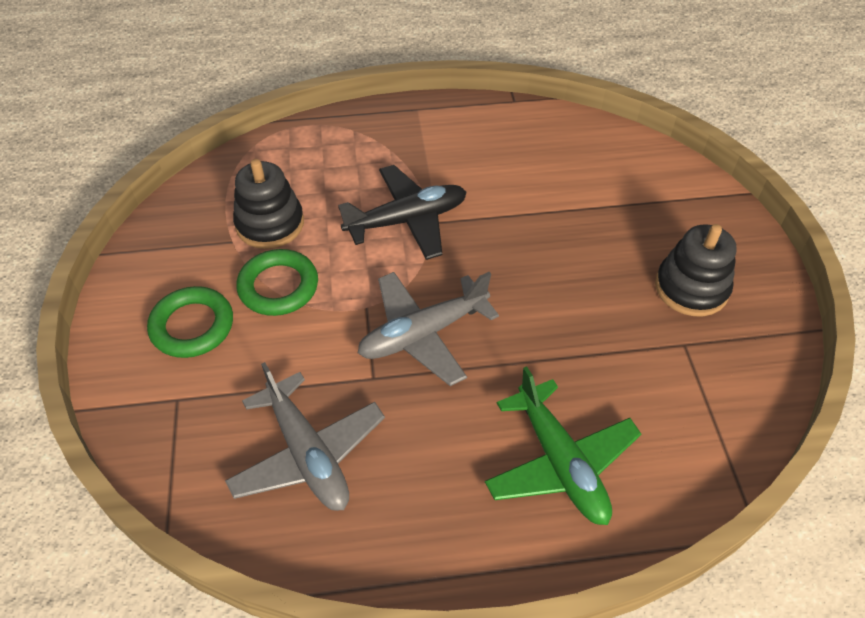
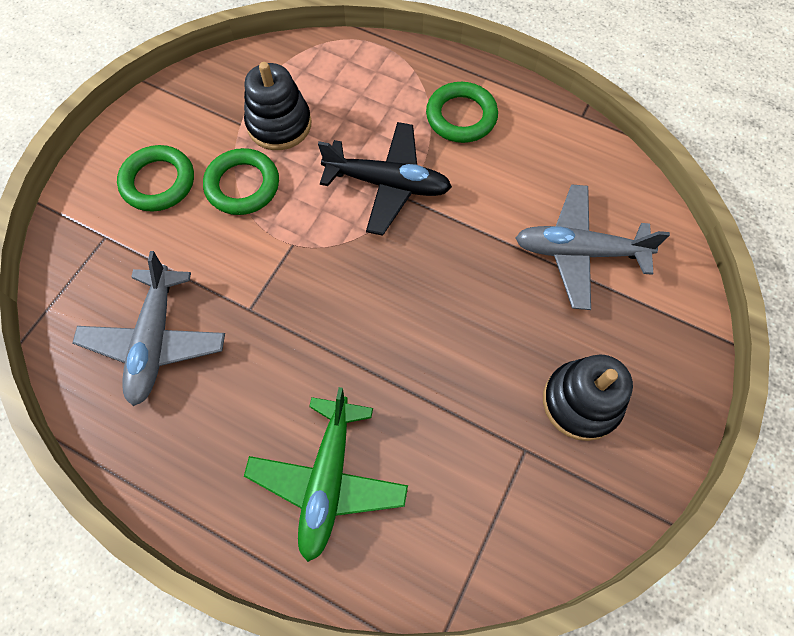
camera: 35 degrees right, 15 degrees up
grey plane [358,272,499,386] -> grey plane moved to [515,184,670,310]
none -> green ring [426,82,498,143]

